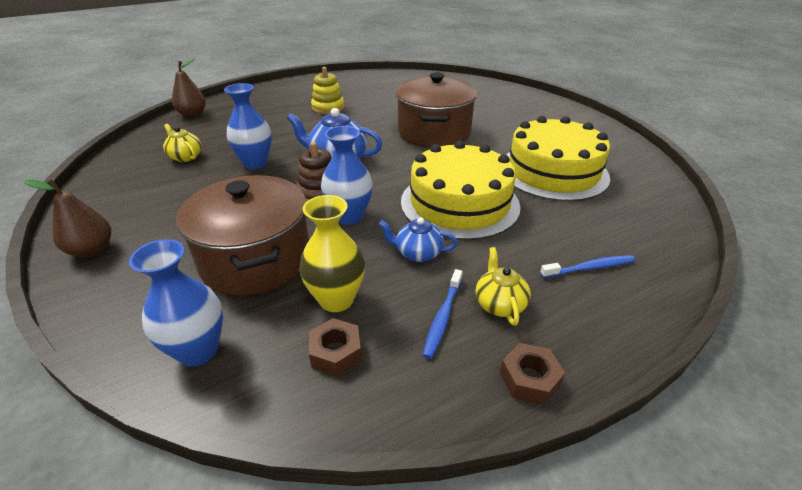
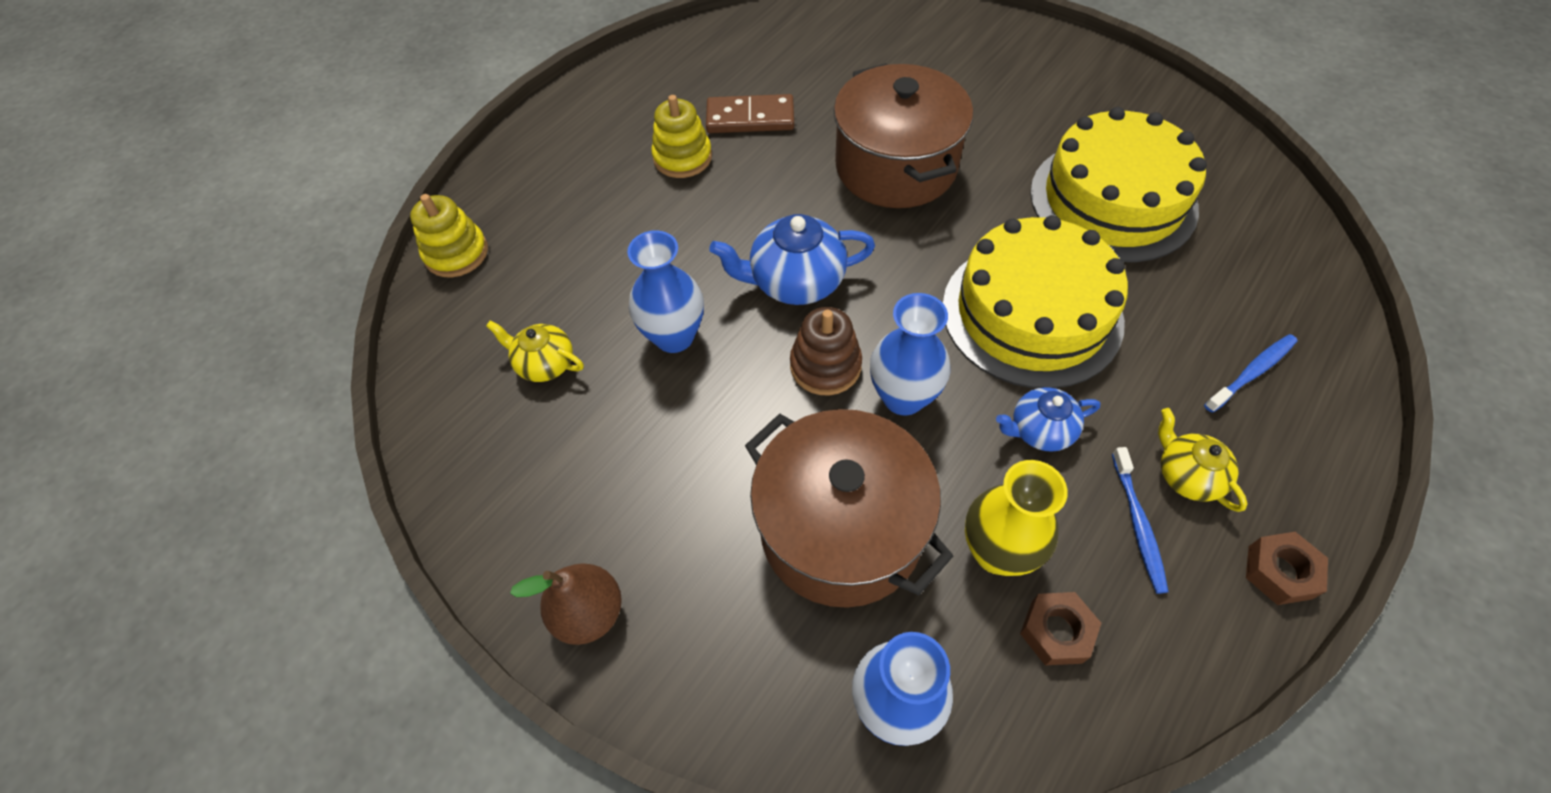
camera: 20 degrees left, 20 degrees up
brown pear [172,58,206,117] -> yellow stacking toy [410,194,488,277]
none -> brown domino [706,94,794,133]

